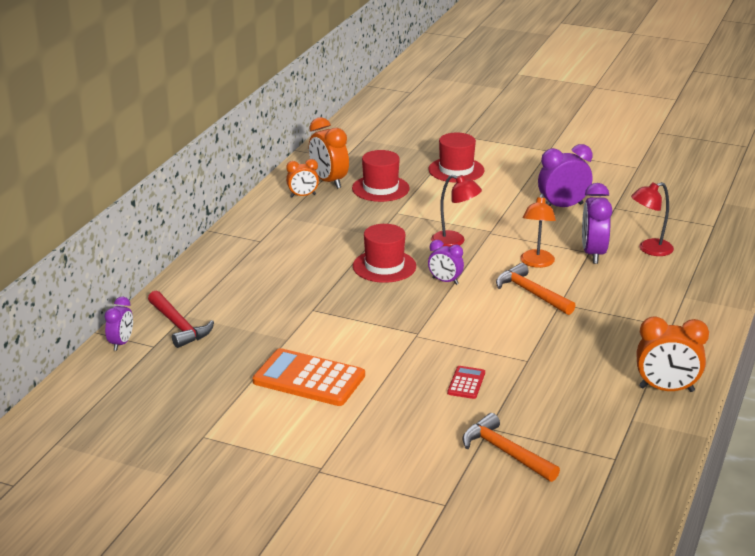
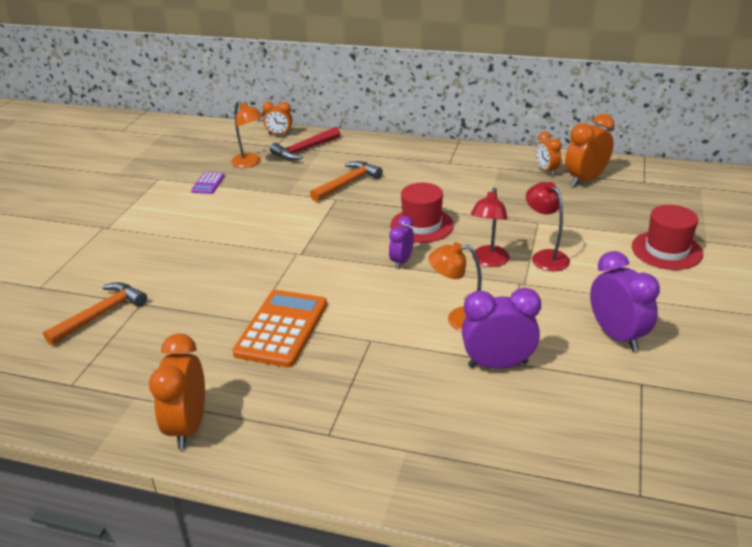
camera: 85 degrees right, 5 degrees up
purple clock [104,297,133,351] -> orange clock [263,102,293,135]
orange calculator [253,348,365,406] -> orange calculator moved to [232,290,327,367]
red hat [352,150,409,202] -> none
red calculator [447,366,485,399] -> none
orange hammer [496,263,576,315] -> orange hammer moved to [310,161,383,202]
red lamp [631,182,674,256] -> red lamp moved to [526,182,570,271]
none -> purple calculator [191,172,225,194]
none -> orange lamp [231,101,263,168]

